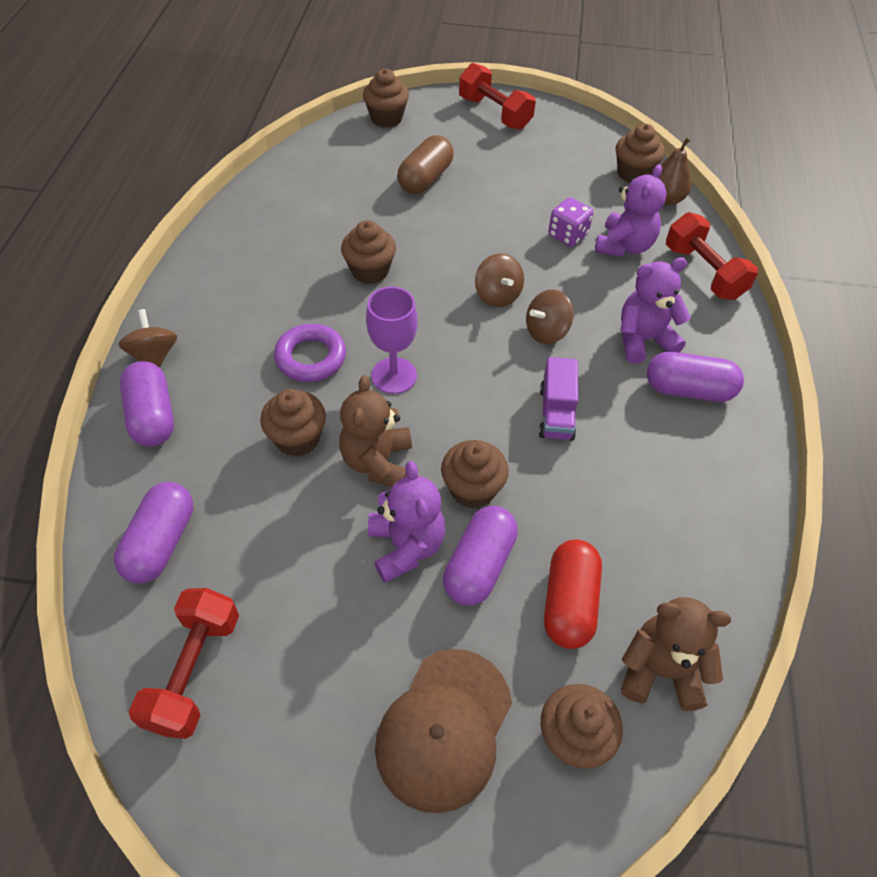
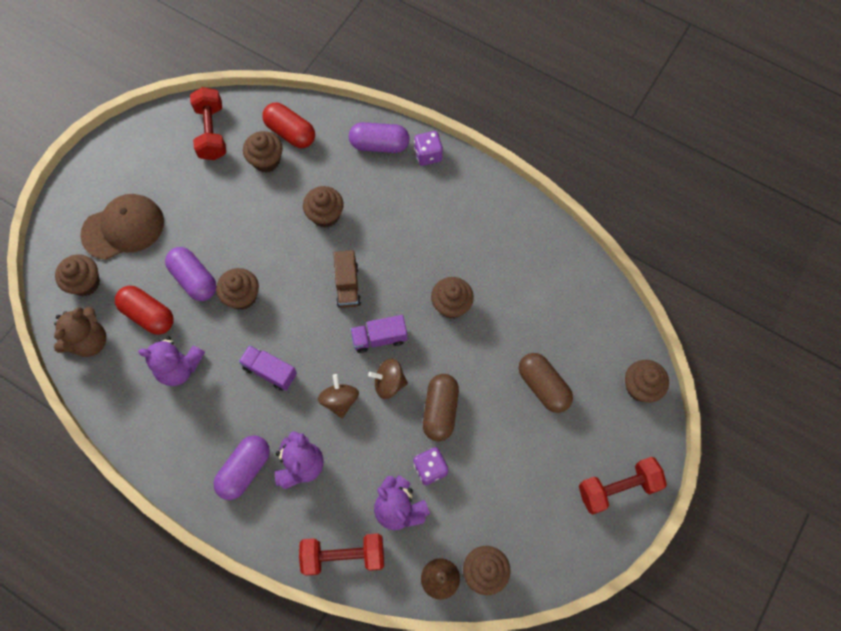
camera: 115 degrees right, 15 degrees up
purple capsule [114,482,193,583] -> red capsule [262,102,315,148]
brown spinning top [118,309,177,368] -> purple dice [414,131,443,166]
red dumbbell [129,588,239,739] -> red dumbbell turned 45 degrees clockwise [190,87,226,160]
purple ring [274,324,346,382] -> none
brown teddy bear [339,375,412,487] -> none
purple goblet [366,287,418,394] -> brown truck [334,250,361,308]
purple teddy bear [368,461,446,583] -> purple teddy bear moved to [138,336,205,386]
brown cap [375,649,512,813] -> brown cap turned 105 degrees clockwise [80,194,164,260]
none -> brown cupcake [243,131,283,173]
none -> purple truck [350,315,407,353]
none -> brown capsule [423,374,459,441]

